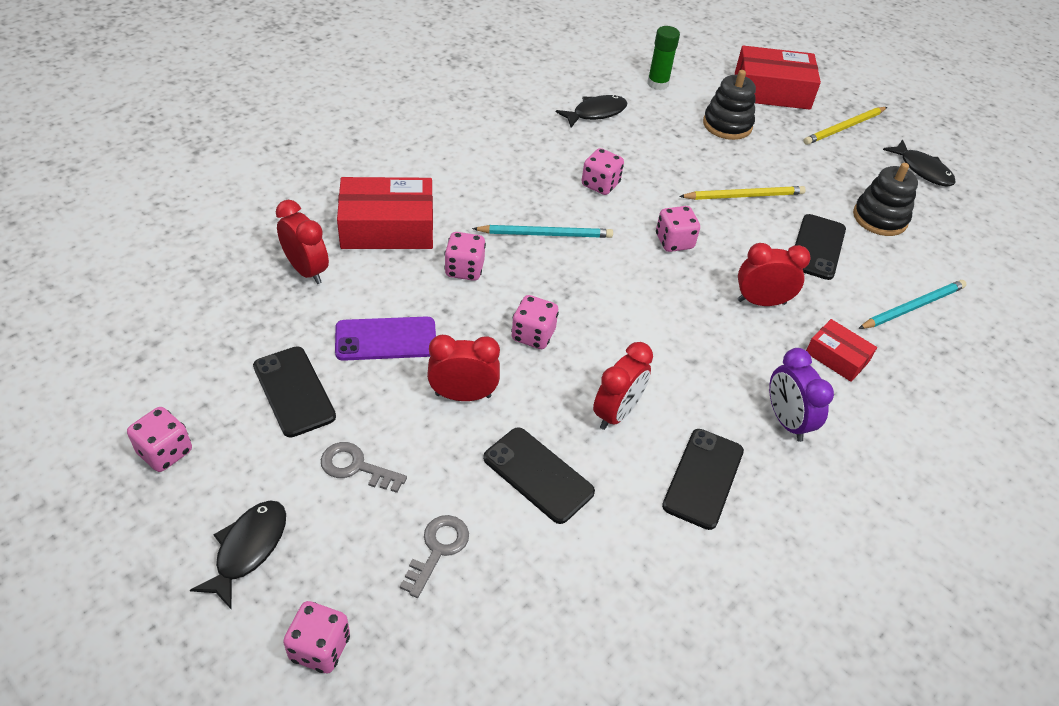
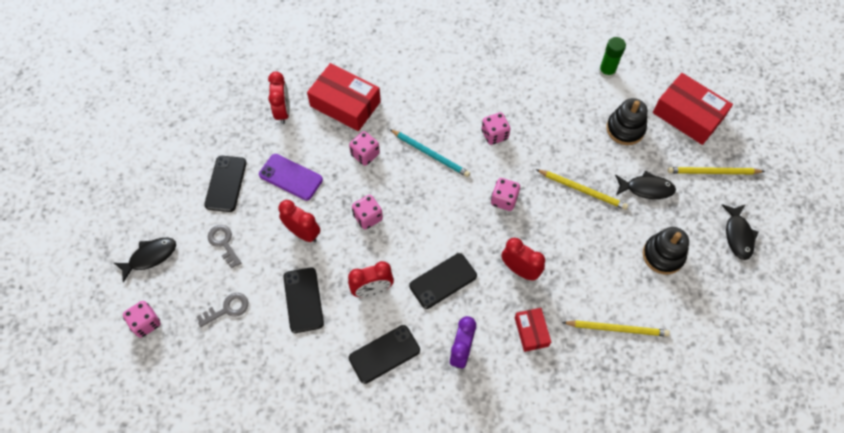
camera: 40 degrees right, 15 degrees up
pink dice [127,407,192,472] -> none
black fish [556,95,627,128] -> black fish moved to [615,171,676,199]
black phone [795,214,846,280] -> black phone moved to [409,253,477,309]
turquoise pencil [858,280,966,329] -> yellow pencil [562,320,670,337]

